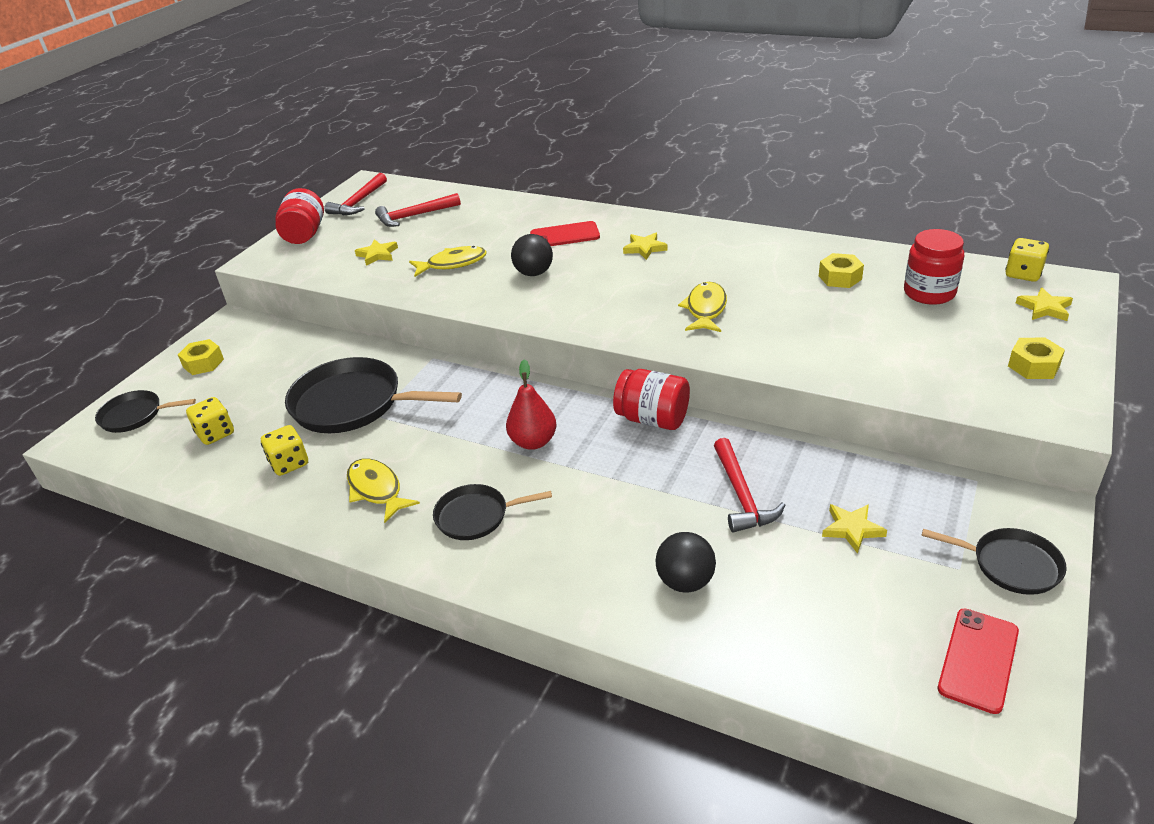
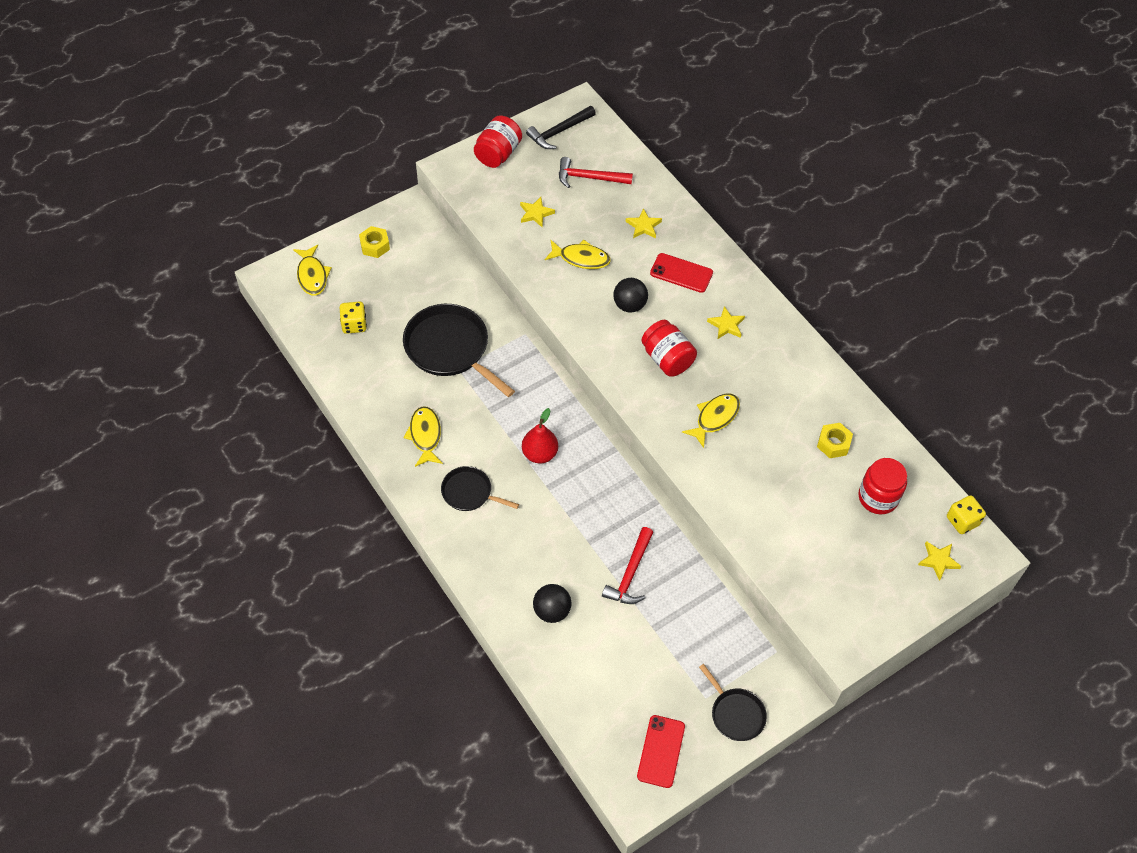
camera: 25 degrees right, 20 degrees up
black pan [95,390,196,433] -> yellow fish [293,245,332,296]
yellow dice [261,425,308,476] -> none
red hammer [325,173,387,215] -> black hammer [526,106,596,149]
red jar [613,369,690,430] -> red jar moved to [642,320,697,376]
yellow star [822,504,887,554] -> yellow star moved to [626,208,662,238]
red phone [938,608,1019,714] -> red phone turned 45 degrees counterclockwise [637,715,685,788]
yellow nut [1008,338,1065,379] -> none

